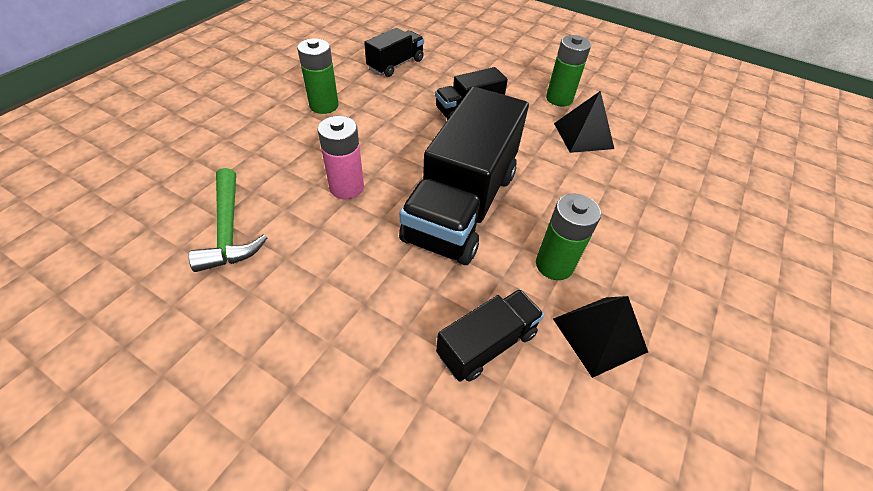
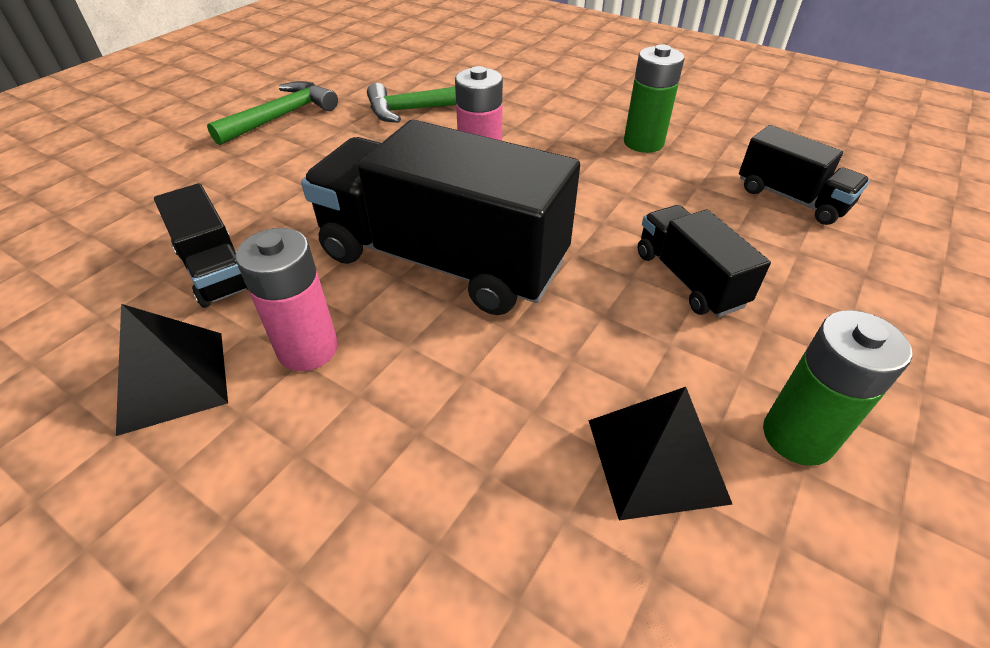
camera: 95 degrees right, 5 degrees down
green battery [536,194,601,280] -> pink battery [235,228,338,371]
none -> green hammer [207,81,338,145]

